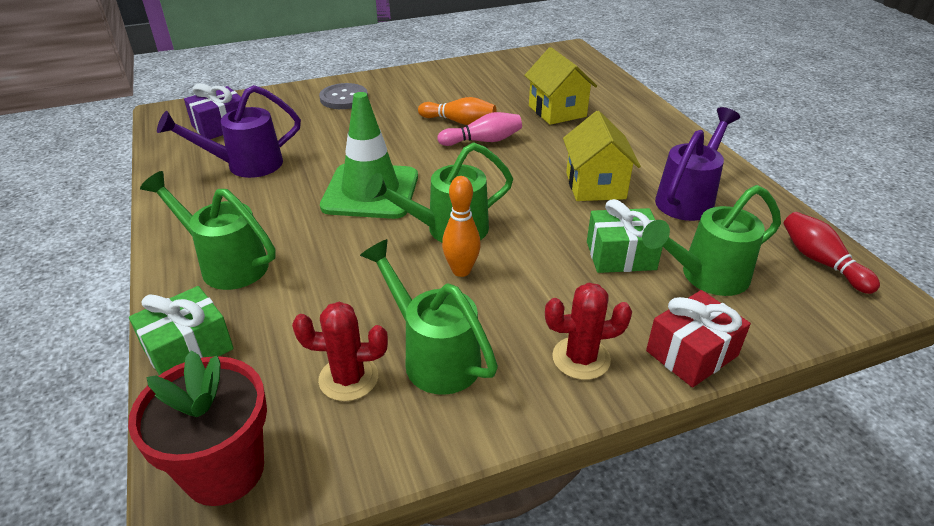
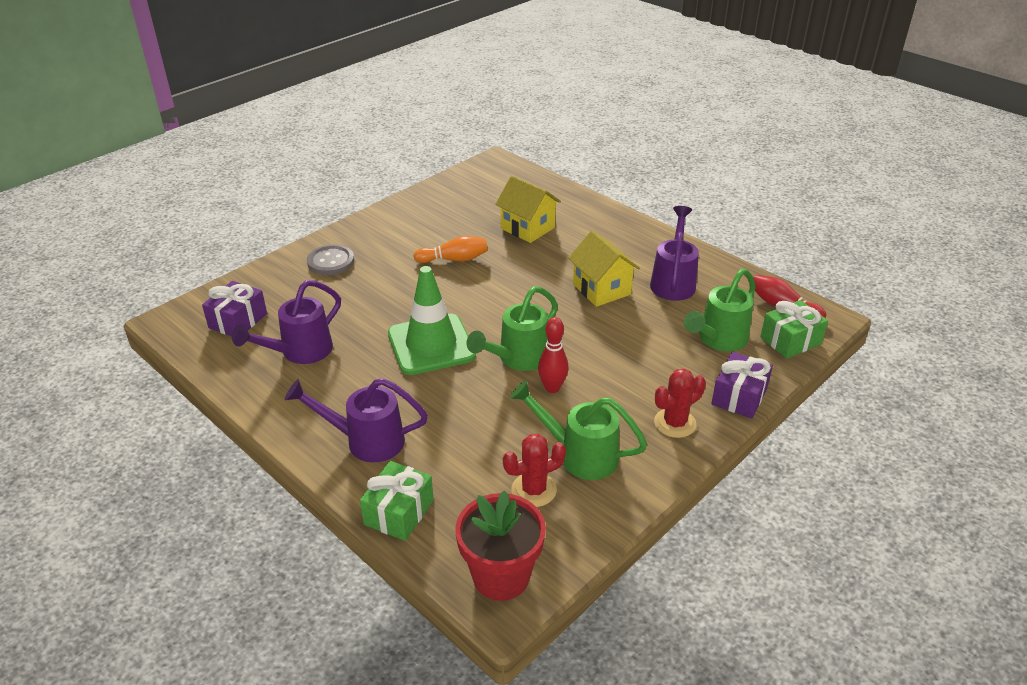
camera: 25 degrees left, 0 degrees up
green watering can [140,171,276,290] -> purple watering can [285,378,428,462]
pink bowling pin [437,112,522,146] -> none
orange bowling pin [442,176,481,277] -> red bowling pin [538,317,569,393]
green gift [587,199,663,273] -> green gift moved to [760,300,828,359]
red gift [646,290,751,387] -> purple gift [711,352,773,419]

